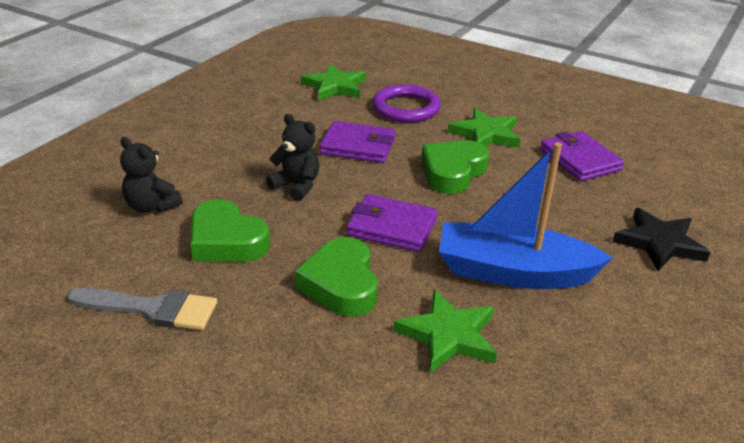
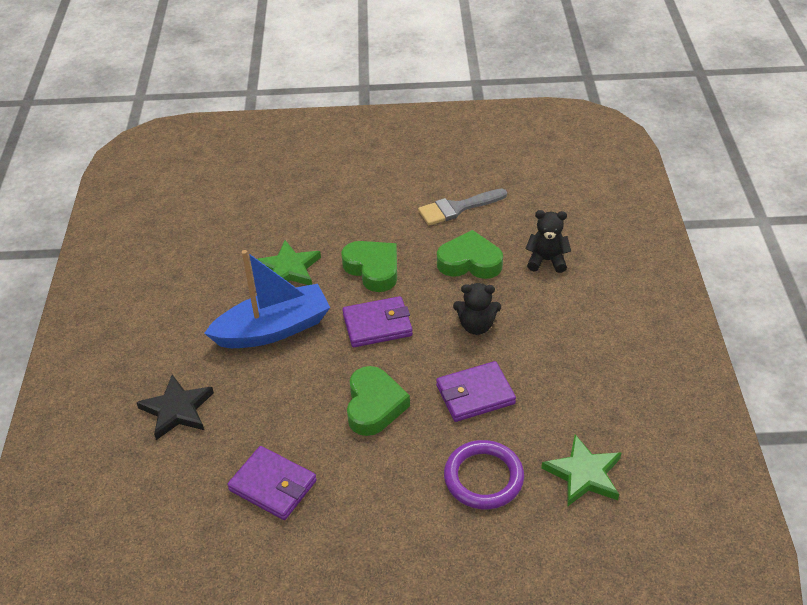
camera: 150 degrees right, 10 degrees up
green star [448,108,520,148] -> none

